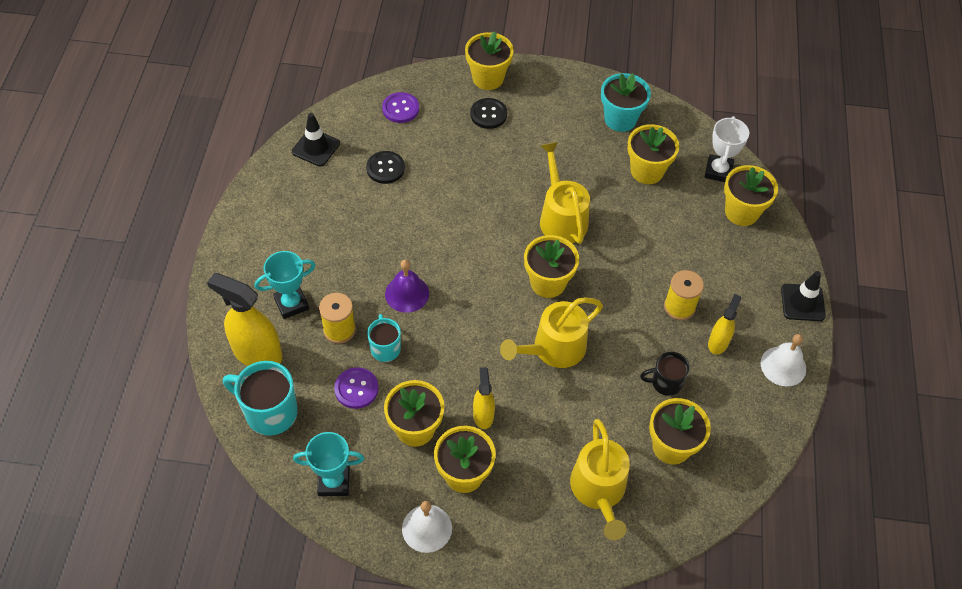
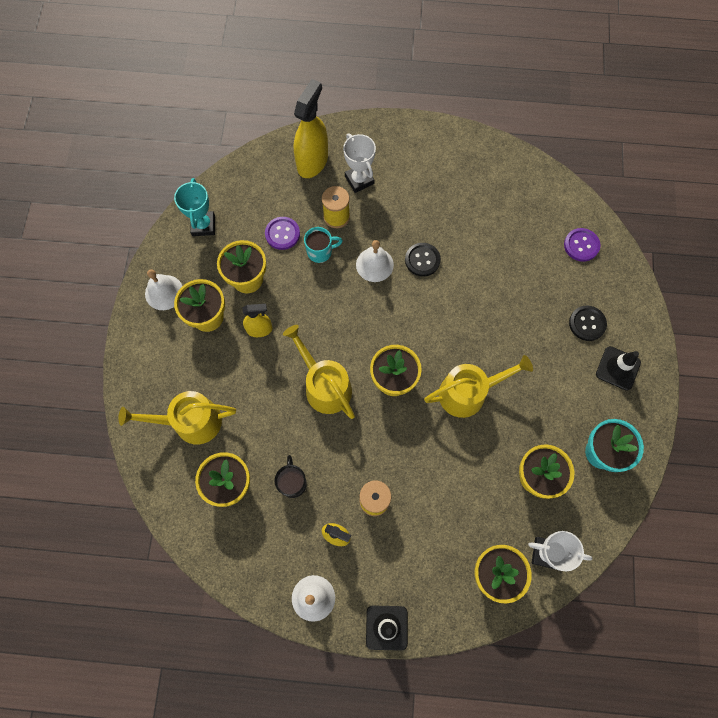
camera: 90 degrees right, 15 degrees up
turquoise mug [223,361,298,436] -> none
turquoise trophy [255,251,315,319] -> white trophy [343,133,376,193]
black traffic cone [292,113,340,166] -> black traffic cone moved to [596,346,641,391]
black button [366,151,405,184] -> black button moved to [405,243,441,277]
purple bell [385,260,429,313] -> white bell [356,240,394,282]
yellow flower pot [465,31,514,90] -> none

